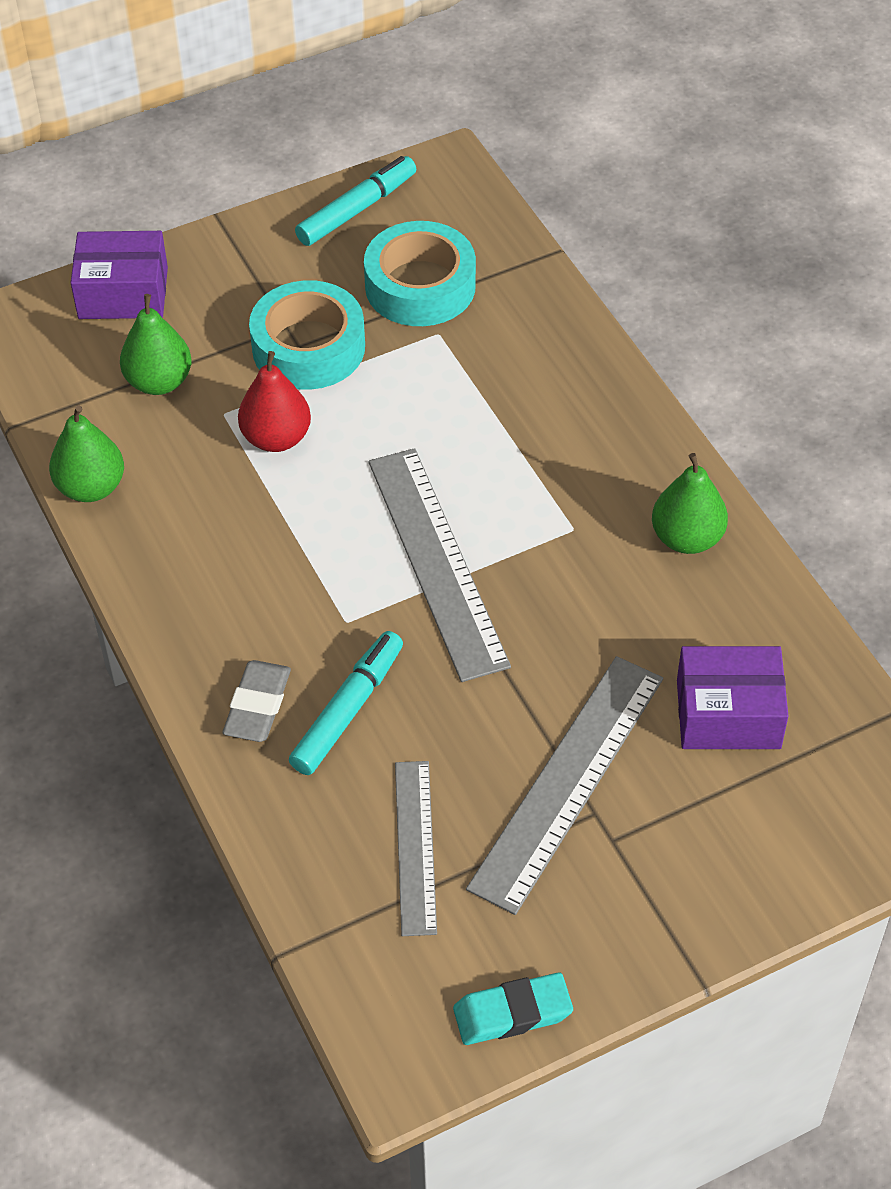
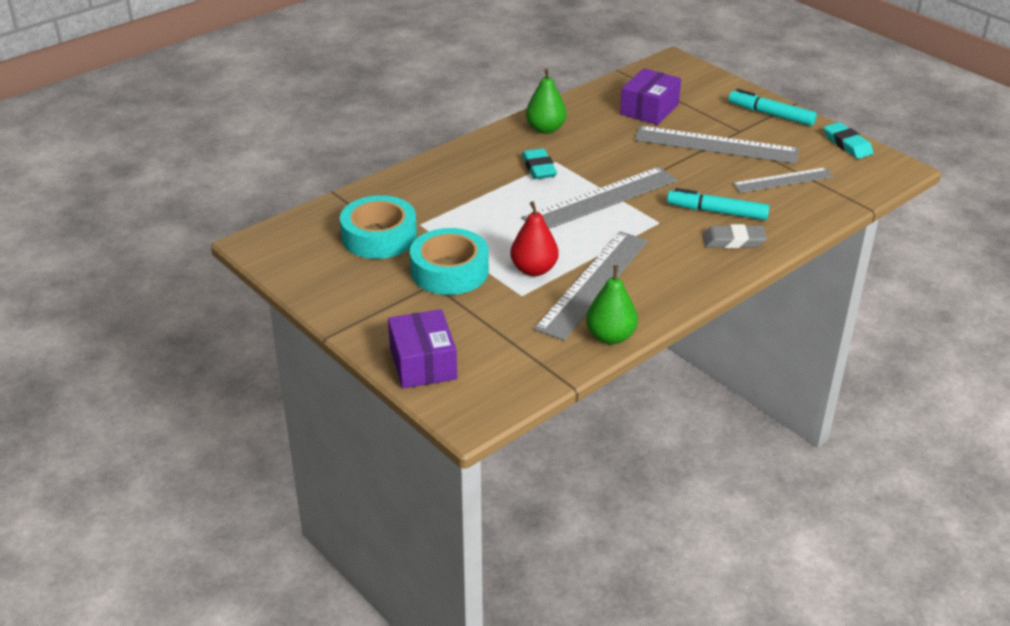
camera: 105 degrees left, 15 degrees down
green pear [120,294,191,395] -> none
turquoise marker [295,156,416,246] -> turquoise marker moved to [728,89,817,126]
purple box [677,646,788,749] -> purple box turned 45 degrees clockwise [620,68,681,125]
none -> turquoise eraser [522,148,557,179]
none -> grey ruler [534,231,648,341]

